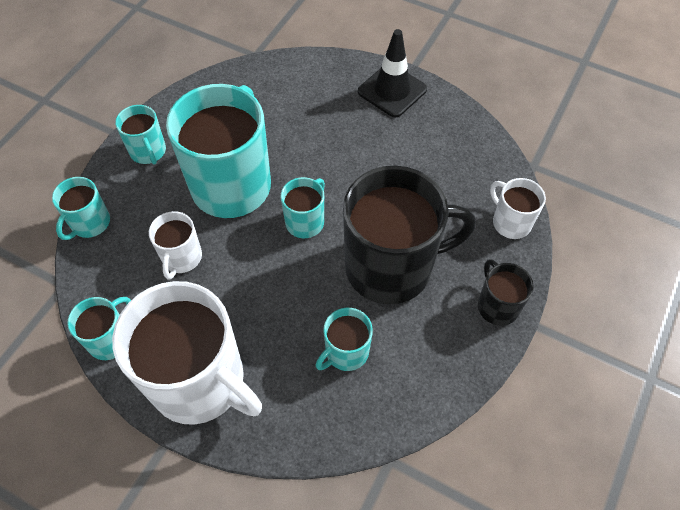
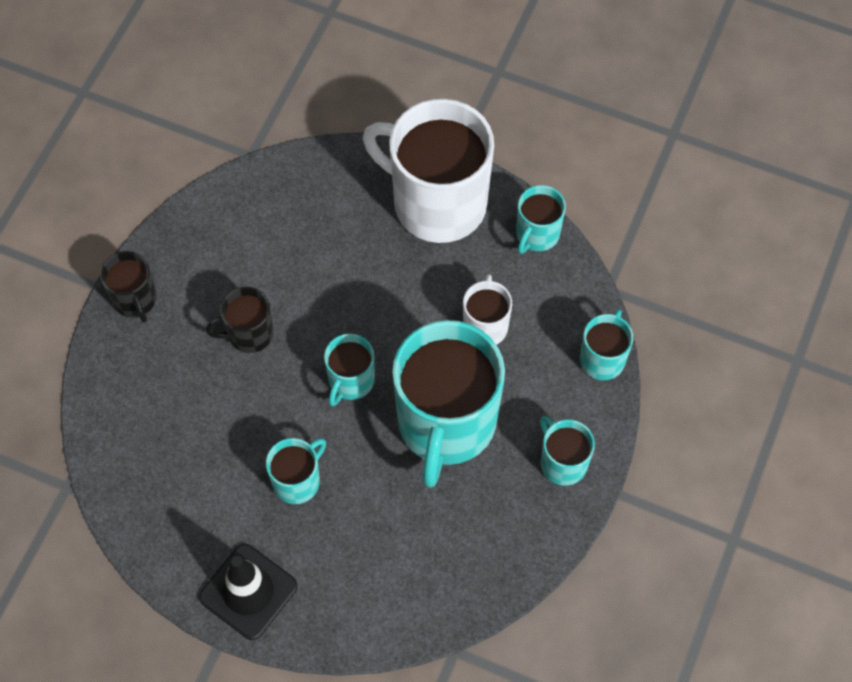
camera: 175 degrees right, 5 degrees up
turquoise mug [316,308,373,371] -> turquoise mug moved to [266,438,326,504]
black mug [343,166,476,304] -> black mug [206,287,274,353], size x0.47
white mug [490,178,546,239] -> none

